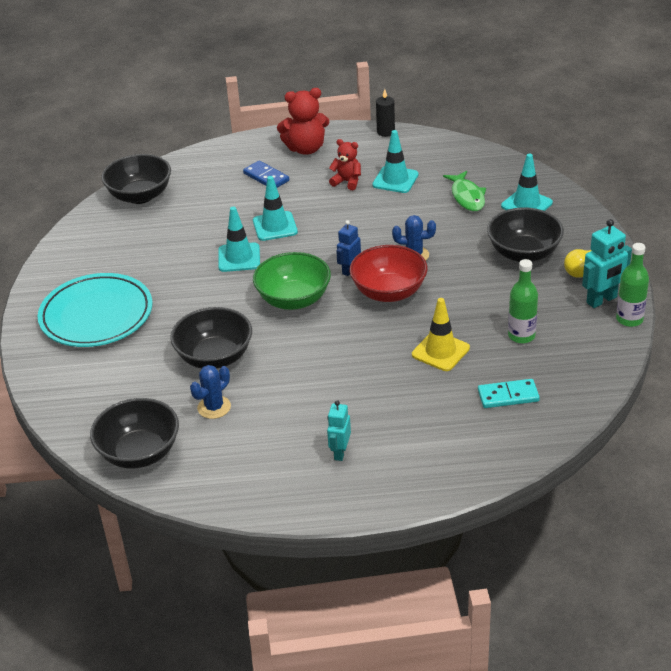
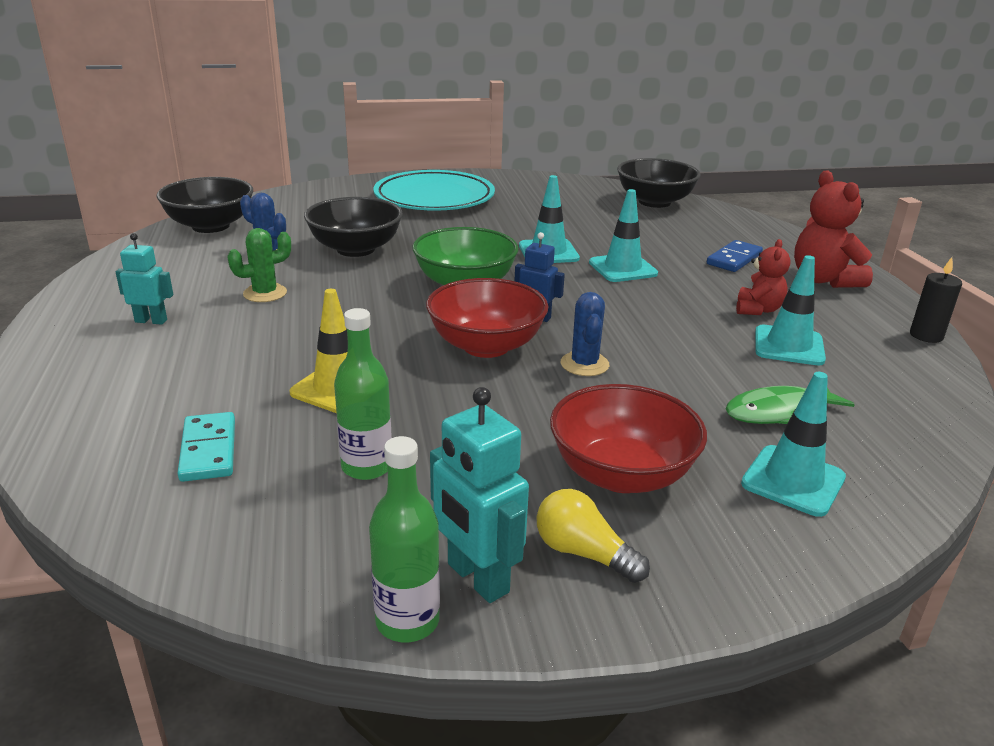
camera: 80 degrees right, 10 degrees down
black bowl [487,207,564,262] -> red bowl [550,384,707,493]
none -> green cactus [227,228,291,302]

